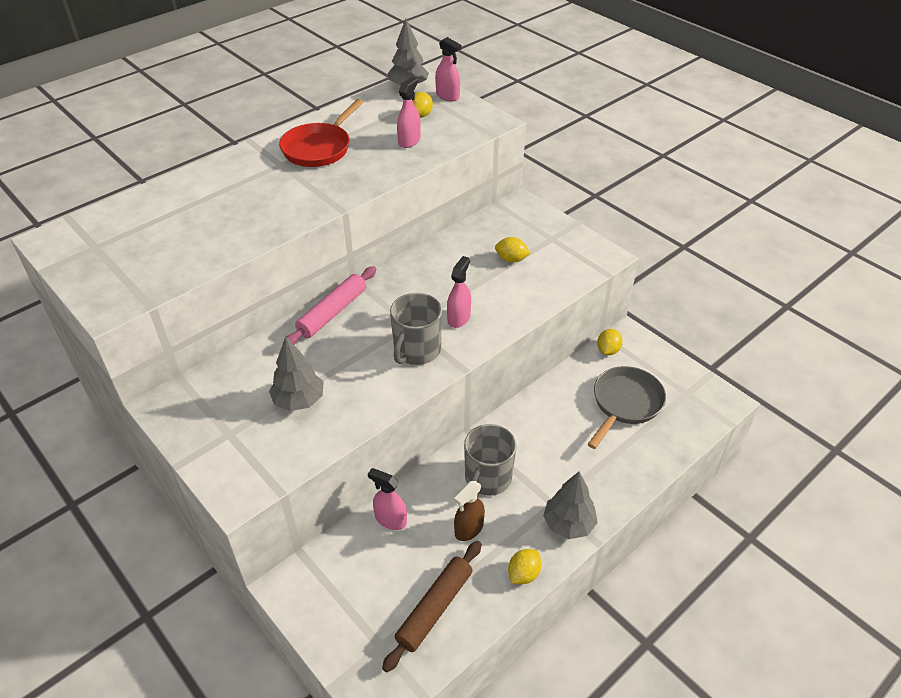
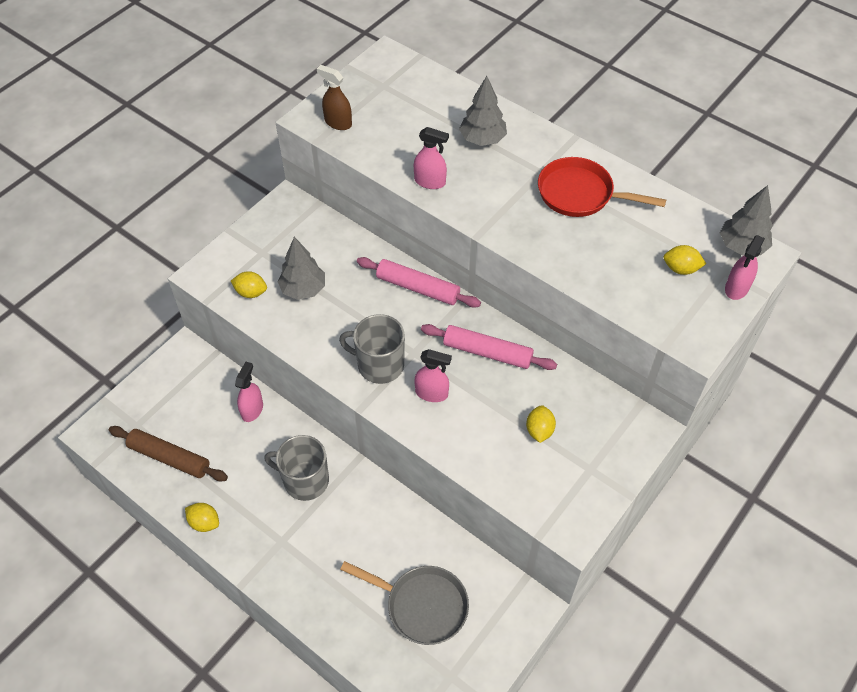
camera: 80 degrees right, 10 degrees up
pink spray bottle [397,77,420,148] -> pink spray bottle moved to [414,127,449,189]
brown spray bottle [454,481,485,541] -> brown spray bottle moved to [317,65,352,130]
grey tree [543,472,598,539] -> grey tree moved to [459,76,507,146]
yellow lemon [597,329,623,355] -> yellow lemon moved to [231,271,267,298]
none -> pink rolling pin [421,324,557,370]

